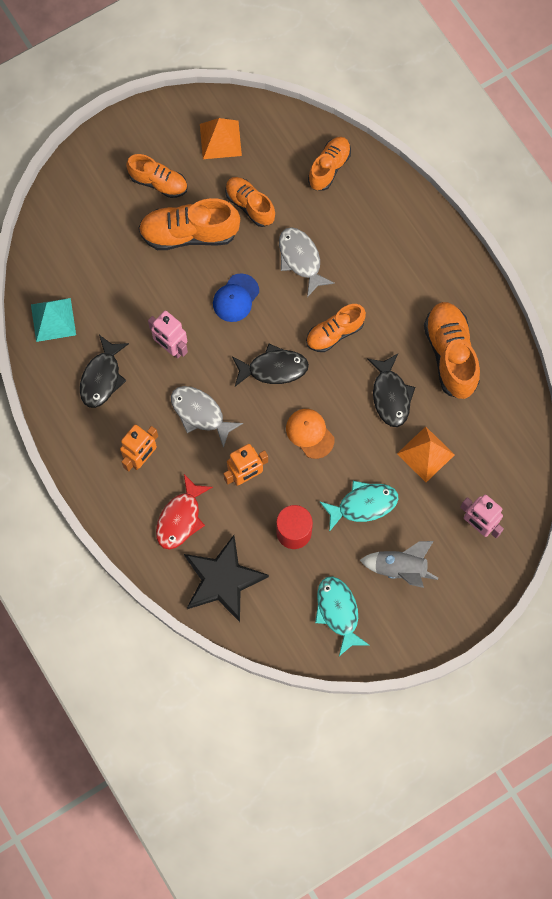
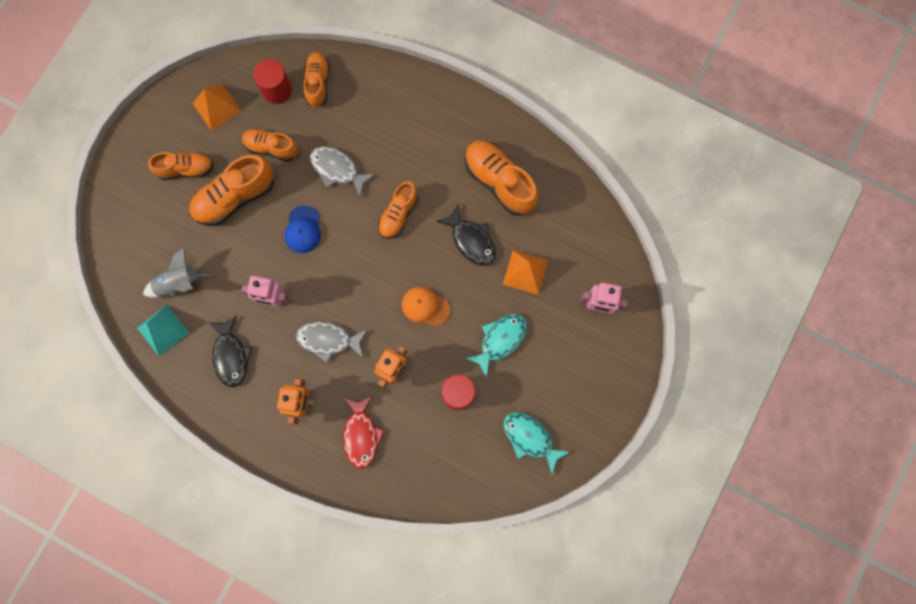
camera: 30 degrees left, 5 degrees up
black star [184,535,269,622] -> none
black fish [232,344,309,386] -> none
grey rocket [360,541,438,588] -> grey rocket moved to [143,247,213,298]
none -> red cylinder [253,59,292,104]

